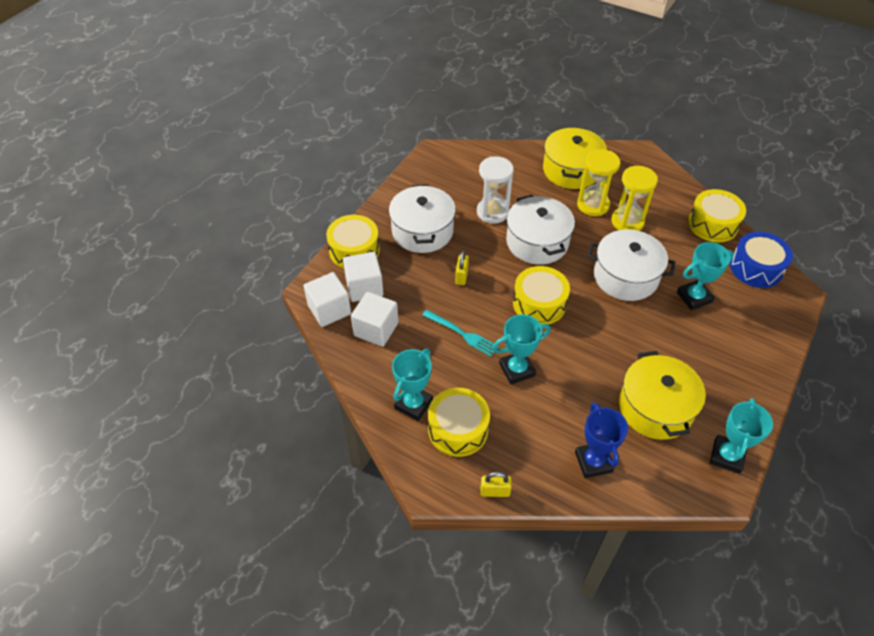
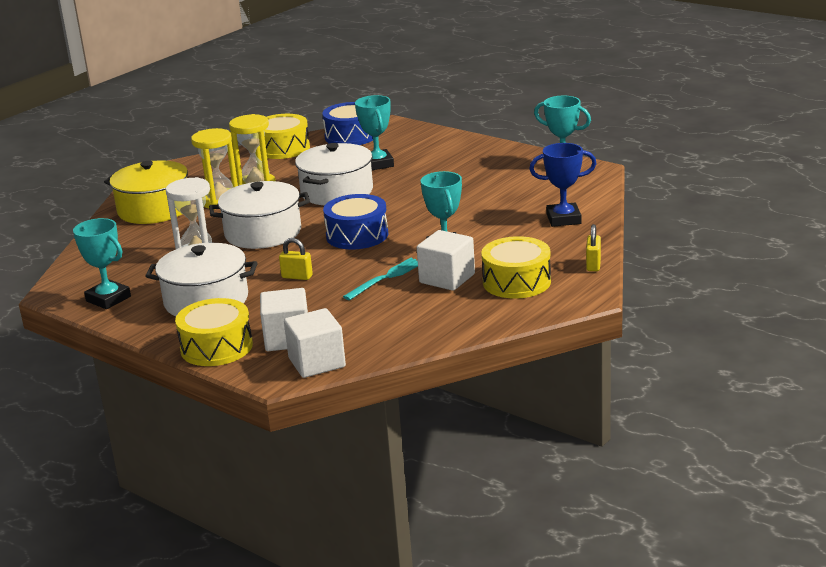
camera: 80 degrees left, 25 degrees down
white cube [351,292,398,347] -> white cube moved to [417,230,475,291]
turquoise trophy [392,348,433,421] -> turquoise trophy moved to [73,218,131,309]
yellow drum [513,266,570,325] -> blue drum [323,194,388,249]
yellow pot [619,351,706,440] -> none

